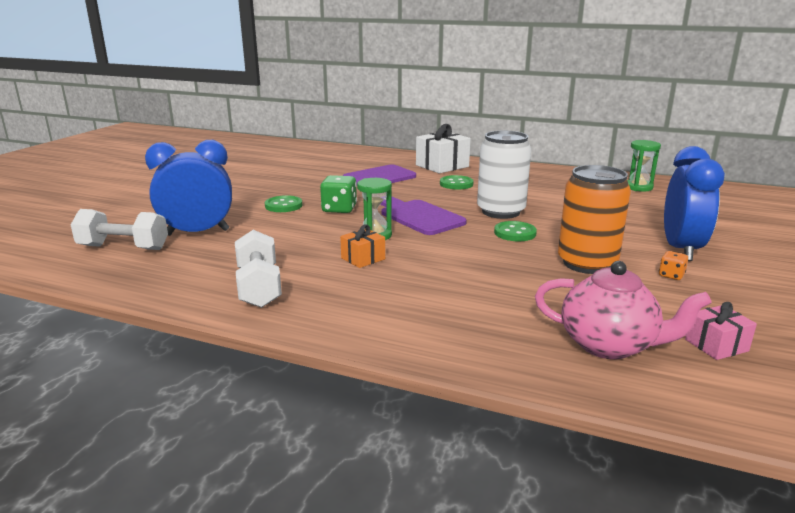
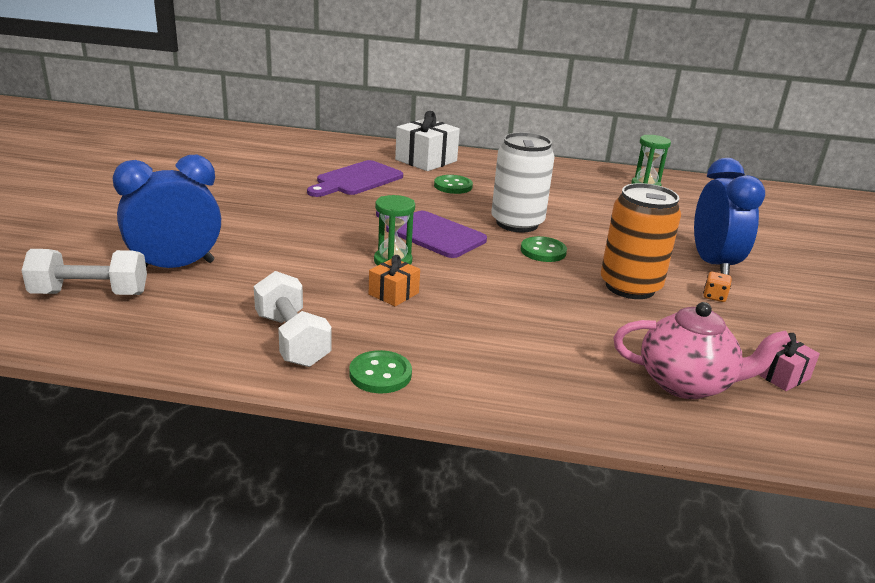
camera: 15 degrees left, 5 degrees up
green button [265,195,302,212] -> green button moved to [349,350,412,393]
green dice [320,175,357,213] -> none

